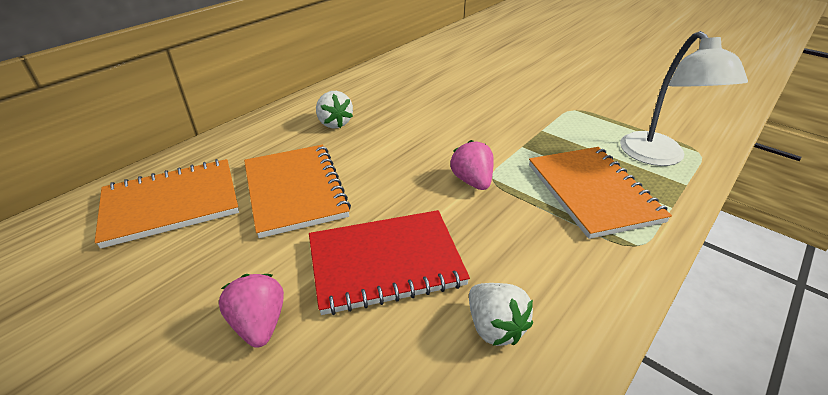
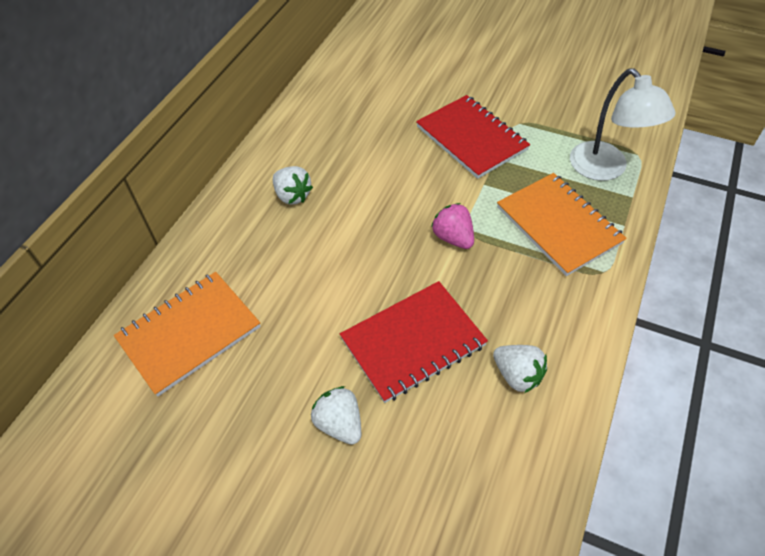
camera: 15 degrees left, 15 degrees up
pink strawberry [219,274,284,348] -> white strawberry [311,386,361,445]
orange notebook [244,145,351,238] -> none
none -> red notebook [416,95,530,179]

